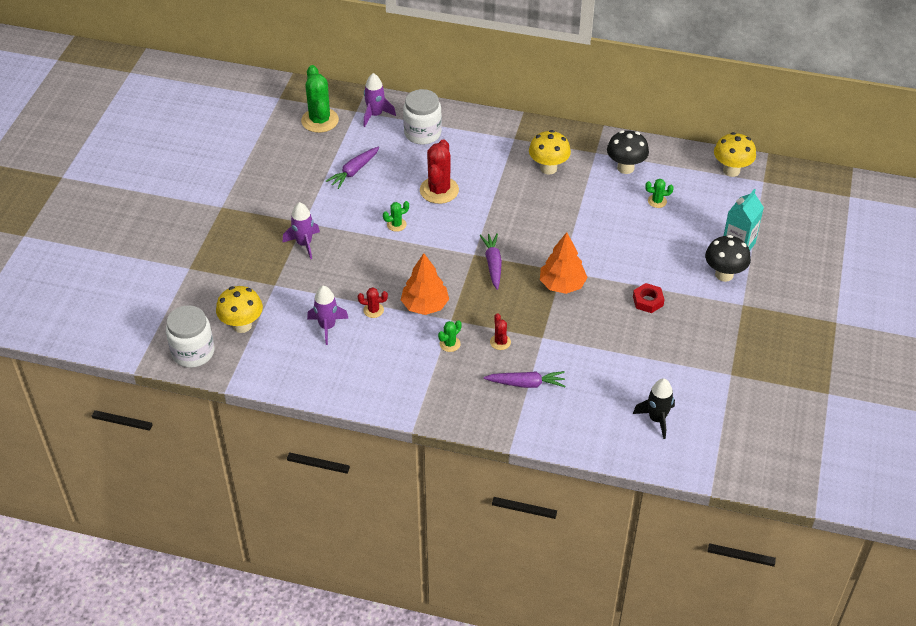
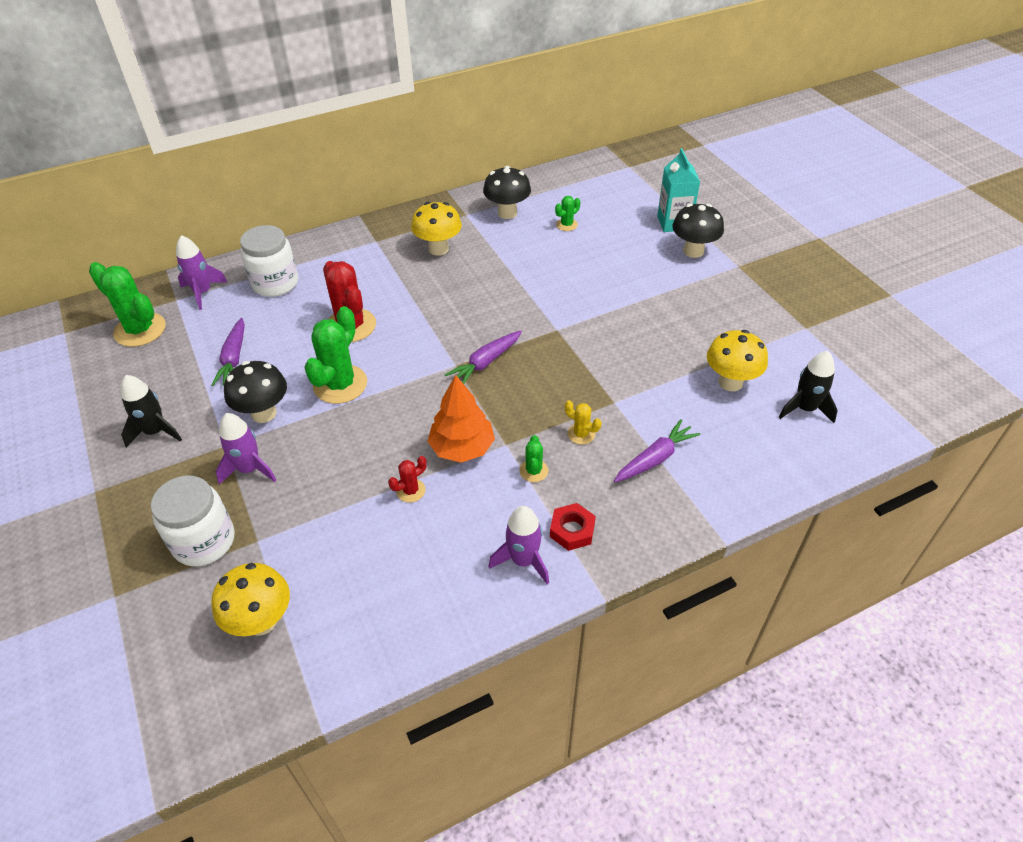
camera: 40 degrees left, 0 degrees up
white jar [166,305,214,368] -> white jar moved to [151,476,234,566]
purple rocket [307,286,349,345] -> purple rocket moved to [489,506,549,585]
green cactus [383,201,409,232] -> green cactus [304,306,367,404], size x2.06
purple carrot [480,233,502,290] -> purple carrot turned 90 degrees counterclockwise [445,331,522,384]
red cactus [490,313,511,350] -> yellow cactus [565,400,601,445]
orange tree [540,232,588,294] -> none
red nut [633,283,665,313] -> red nut moved to [550,503,596,551]
yellow mushroom [714,132,756,177] -> yellow mushroom moved to [707,330,768,391]
none -> black rocket [121,375,182,447]
none -> black mushroom [224,361,287,423]

